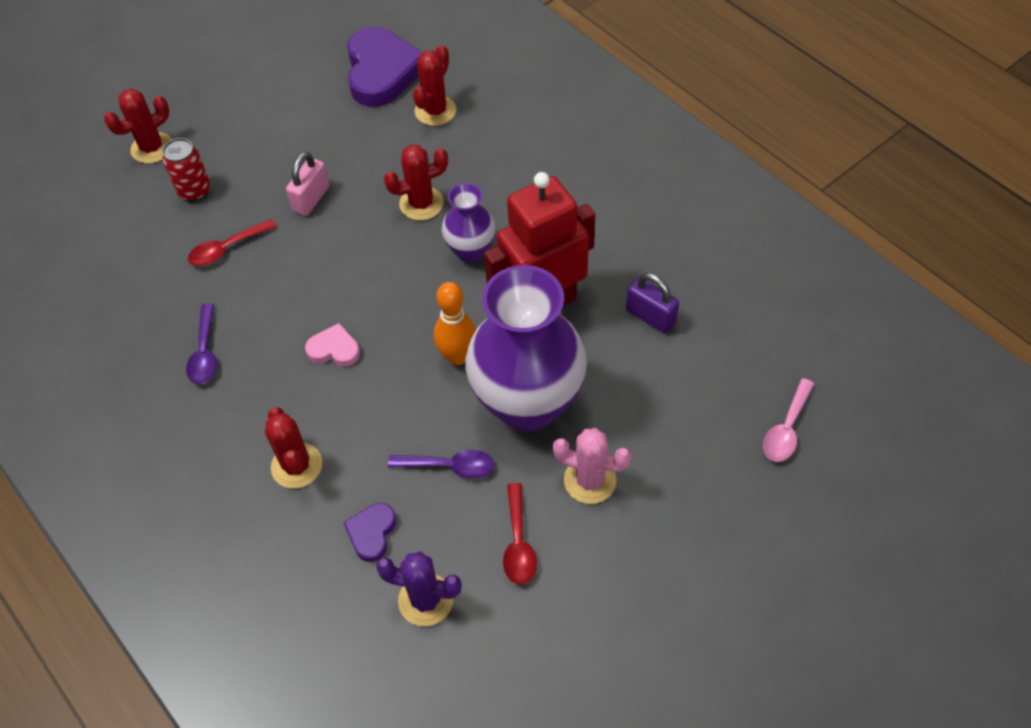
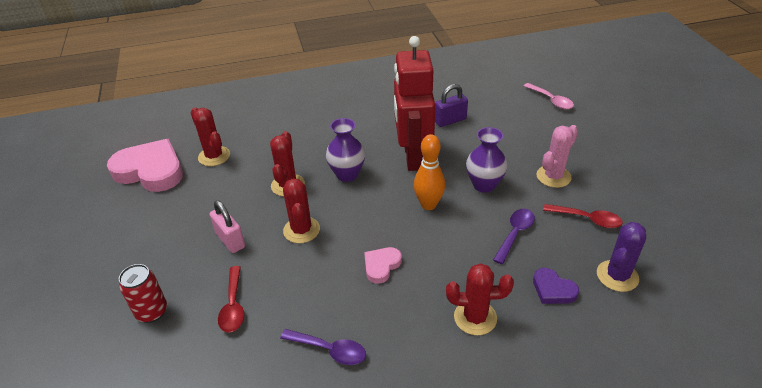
camera: 65 degrees left, 15 degrees down
red cactus [104,88,172,164] -> red cactus moved to [283,178,320,243]
purple heart [347,27,423,107] -> pink heart [107,139,183,192]
purple vase [465,265,587,431] -> purple vase [466,127,507,193], size x0.50

